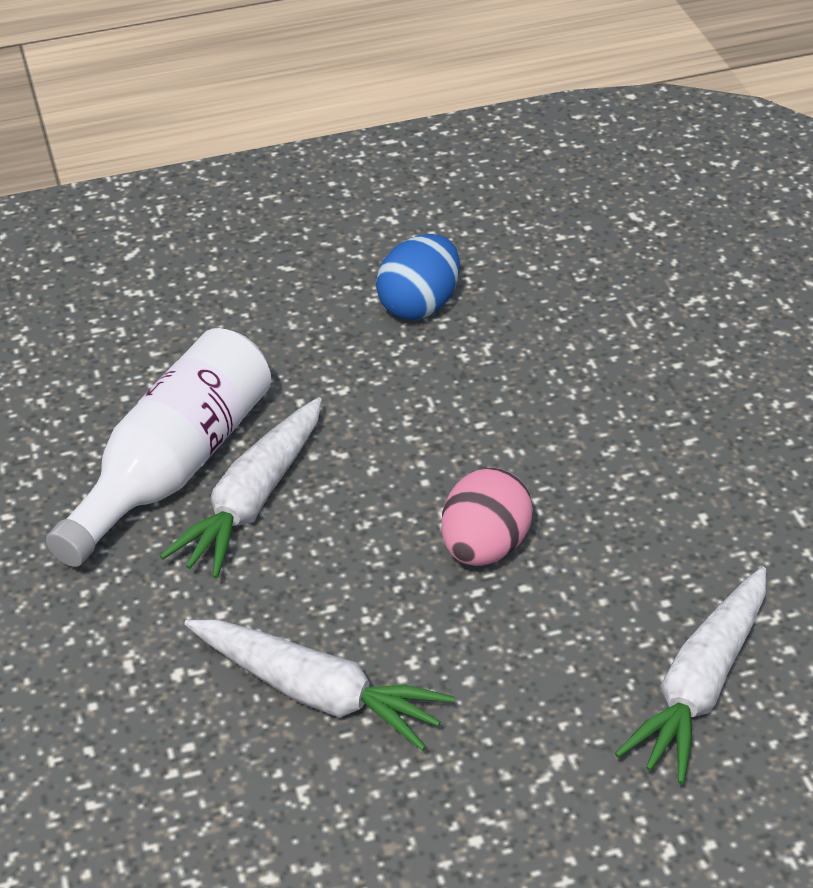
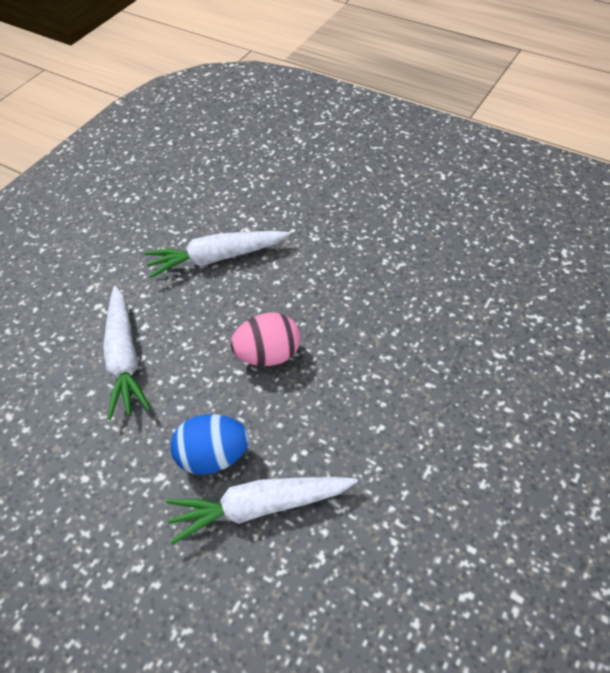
camera: 50 degrees right, 10 degrees up
white bottle [46,328,271,567] -> none
blue egg [376,234,460,320] -> blue egg moved to [170,414,249,475]

